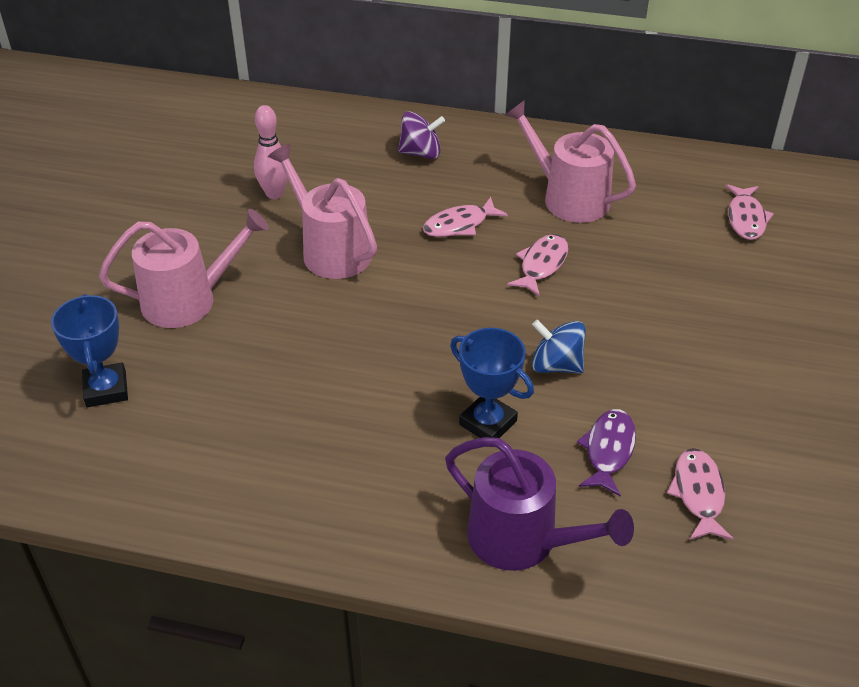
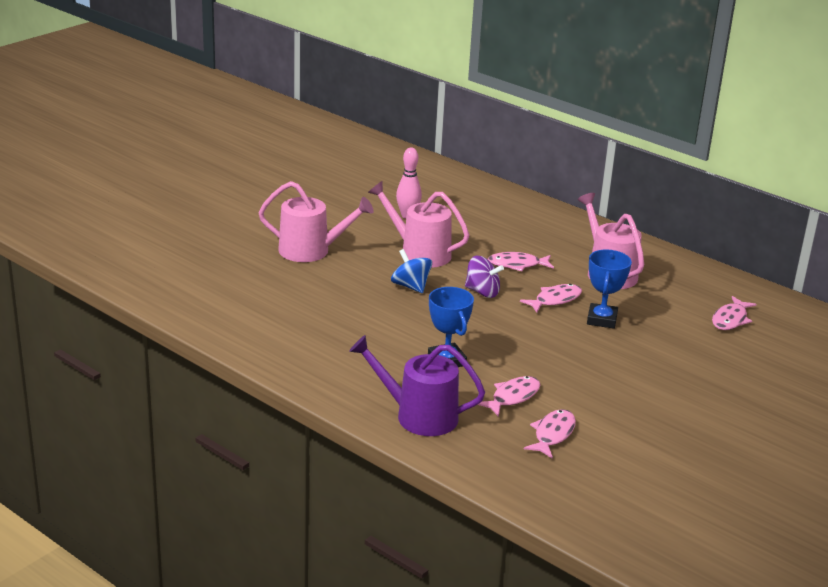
camera: 25 degrees right, 15 degrees down
blue trophy [51,294,128,407] -> blue trophy moved to [587,249,632,329]
pink watering can [268,144,377,279] -> pink watering can turned 45 degrees counterclockwise [368,181,469,268]
purple spinning top [398,111,445,159] -> purple spinning top moved to [465,255,504,298]
purple watering can [445,437,634,571] -> purple watering can turned 135 degrees clockwise [349,335,485,436]
blue spinning top [532,320,586,373] -> blue spinning top moved to [391,249,432,293]
purple fish [577,409,636,497] -> pink fish [478,376,540,417]

